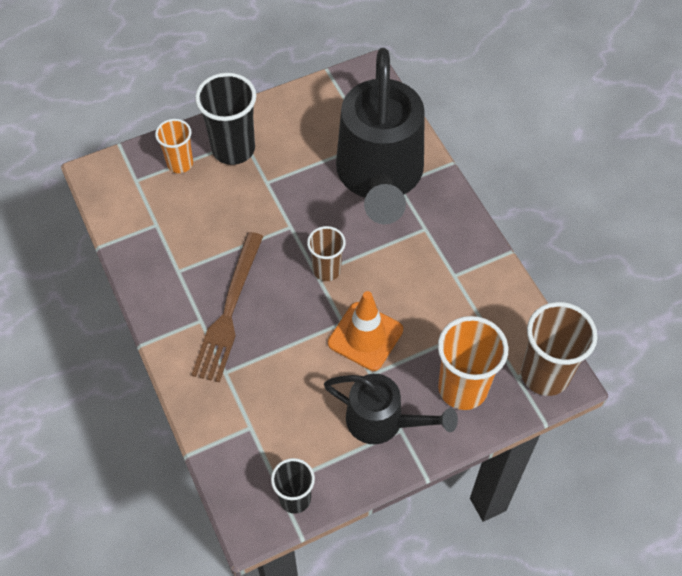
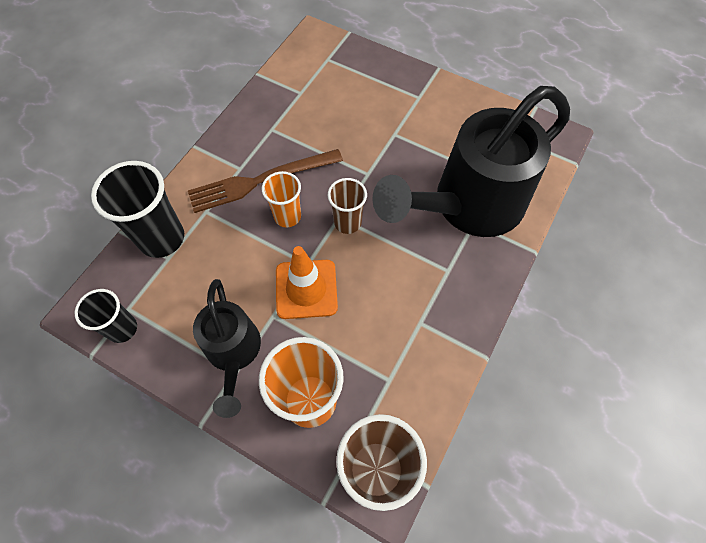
camera: 55 degrees right, 5 degrees up
orange cup [155,119,193,173] -> orange cup moved to [262,171,301,228]
black cup [195,73,256,165] -> black cup moved to [91,161,184,258]

